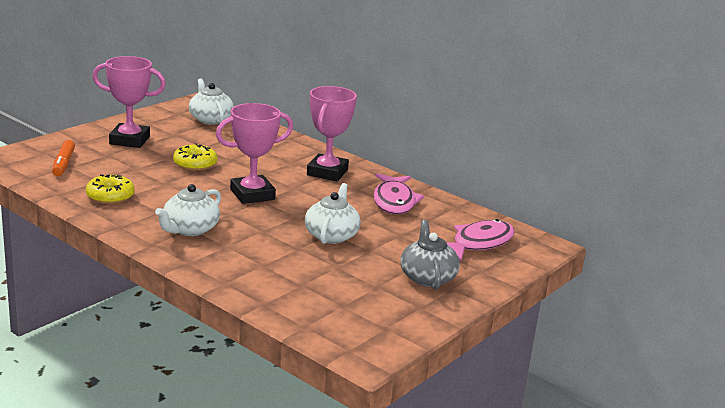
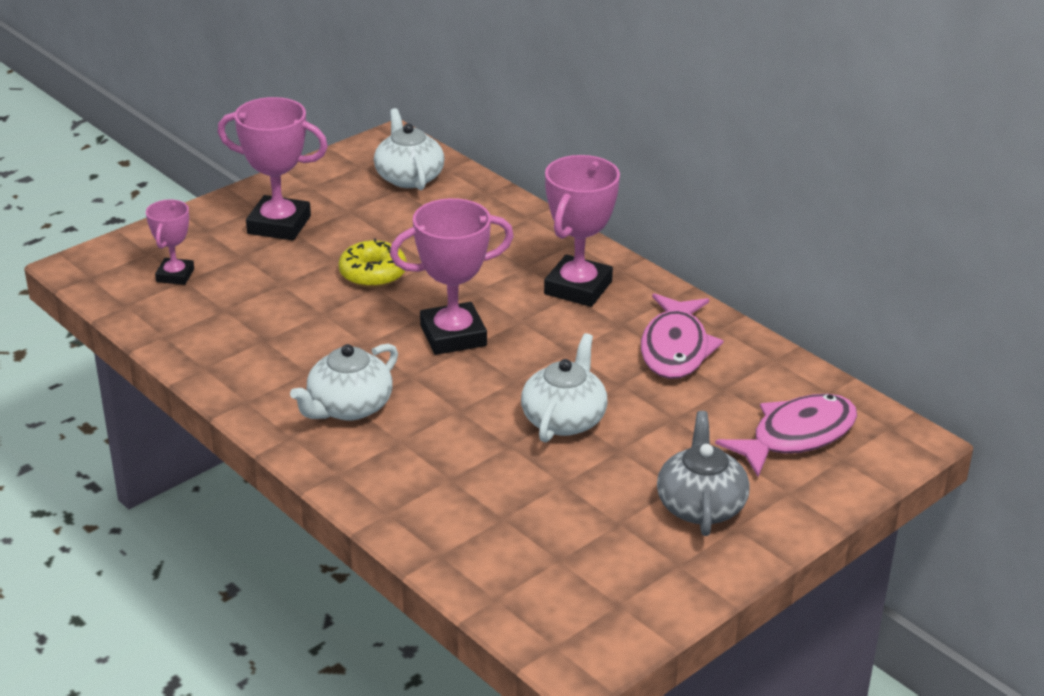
camera: 10 degrees right, 10 degrees up
orange marker [52,140,75,176] -> pink trophy [146,199,194,285]
yellow donut [86,174,135,204] -> none

